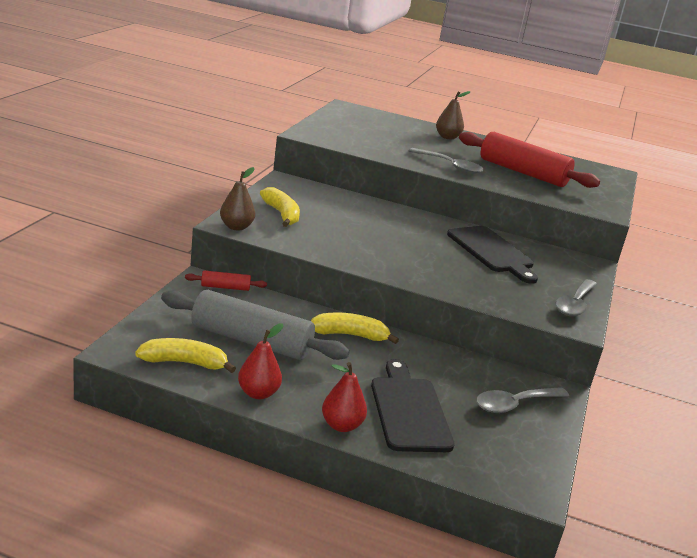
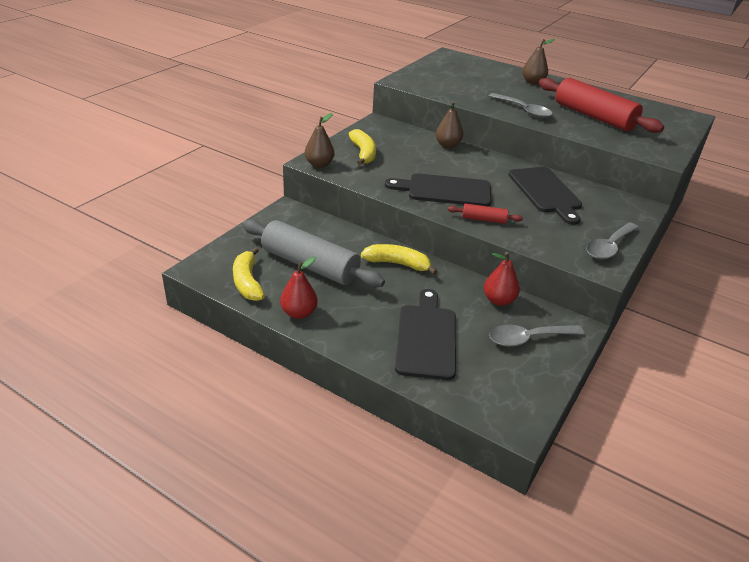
camera: 15 degrees right, 10 degrees up
yellow banana [135,338,236,373] -> yellow banana turned 120 degrees counterclockwise [233,247,265,301]
red rolling pin [185,270,267,291] -> red rolling pin moved to [448,203,523,224]
red pear [322,362,367,432] -> red pear moved to [484,252,520,306]
none -> black cutting board [385,173,491,207]
none -> brown pear [436,101,463,148]

